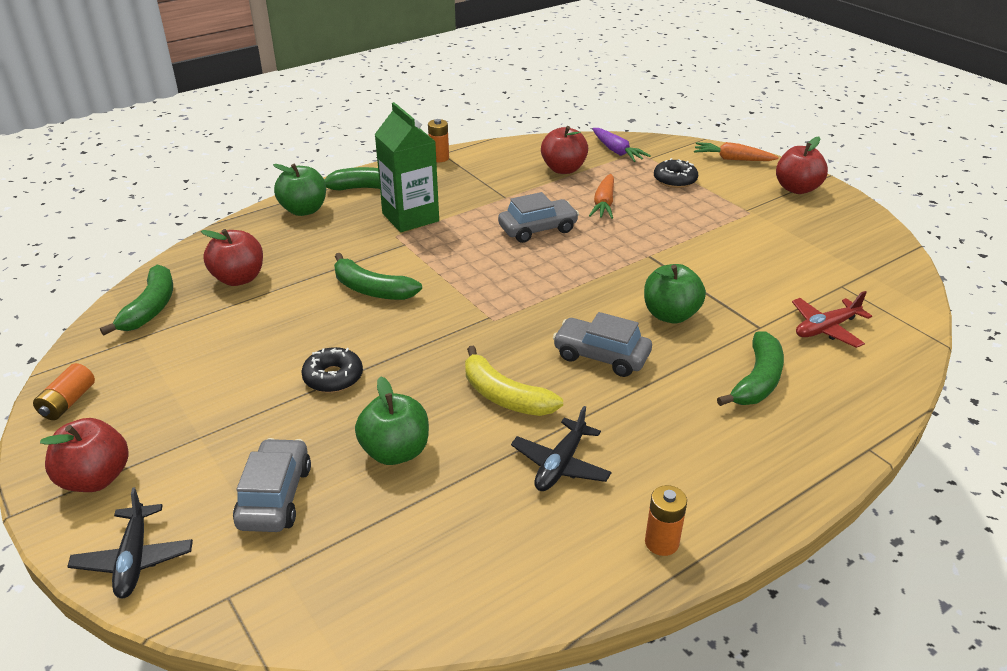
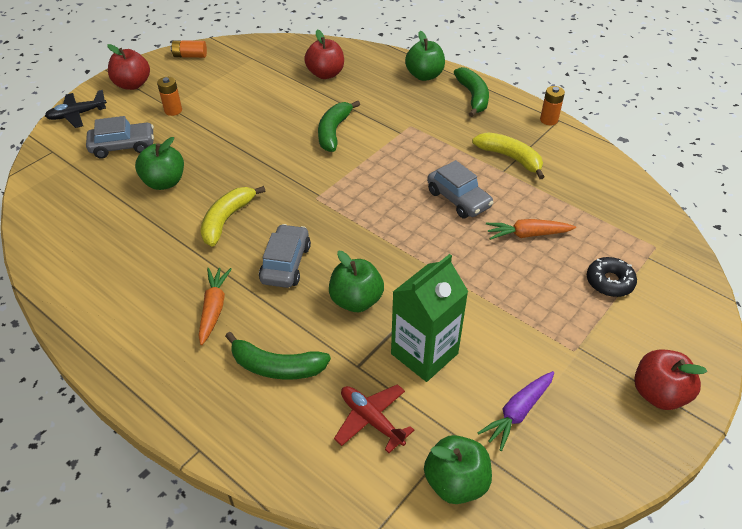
camera: 75 degrees right, 10 degrees up
green banana [100,265,173,336] -> none
black donut [301,347,363,393] -> none
green carton [374,102,439,232] -> green carton moved to [391,254,468,382]
black plane [511,406,612,491] -> none
red apple [541,126,588,174] -> none
purple carrot [593,128,651,162] -> purple carrot moved to [478,371,554,451]
orange battery [645,485,687,556] -> orange battery moved to [157,77,182,116]
orange carrot [694,142,779,161] -> orange carrot moved to [199,268,232,345]
none -> green apple [424,435,492,504]
none -> yellow banana [472,132,544,179]

